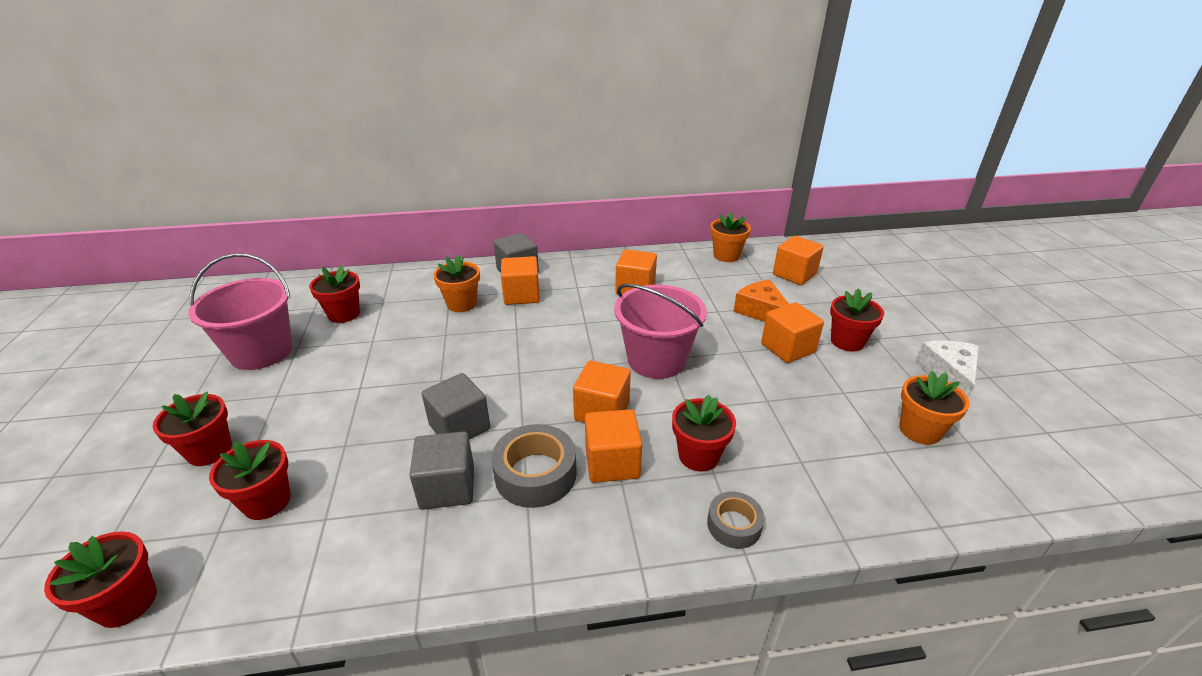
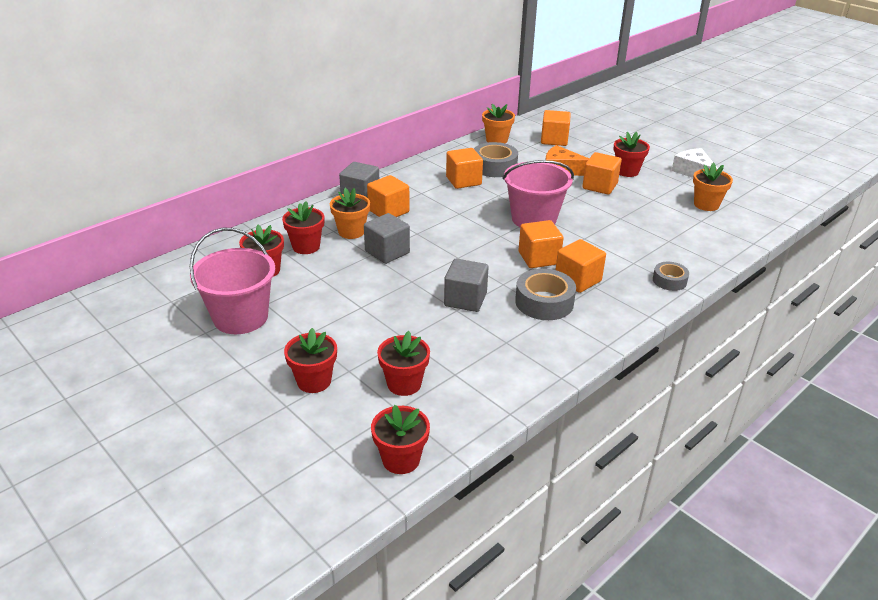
camera: 35 degrees left, 0 degrees up
grey cube [409,431,474,510] -> grey cube moved to [364,213,410,264]
red flower pot [672,395,736,472] -> red flower pot moved to [282,201,324,254]
none -> grey tape [474,142,518,177]

